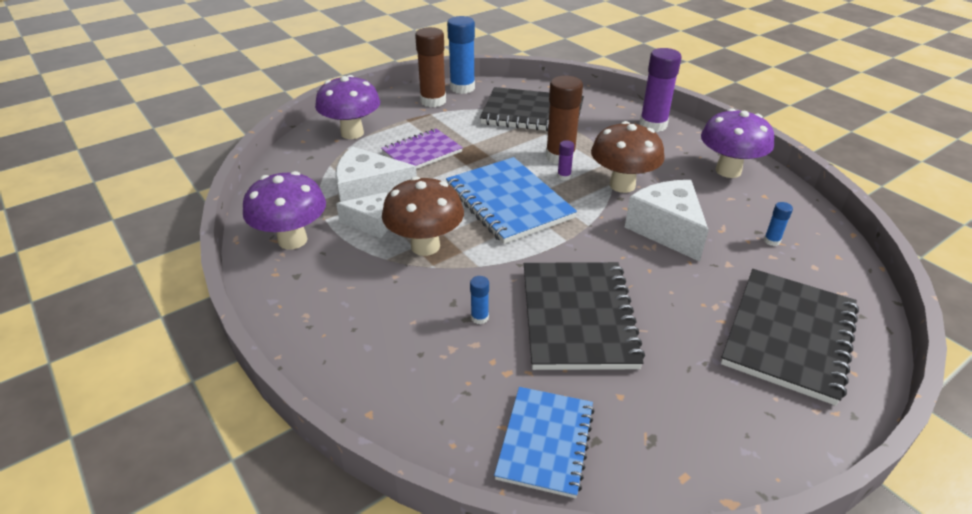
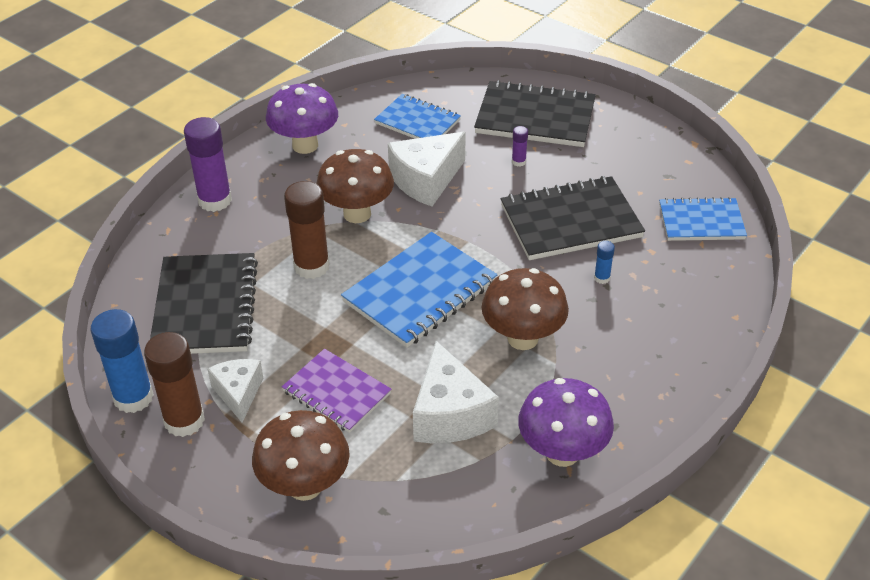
camera: 105 degrees left, 5 degrees up
purple mushroom [315,75,380,139] -> brown mushroom [252,410,350,501]
white cheese [336,192,388,238] -> white cheese moved to [207,359,263,423]
purple glue stick [557,140,574,180] -> purple glue stick moved to [512,126,528,166]
blue glue stick [764,202,793,246] -> blue notebook [374,94,461,139]

